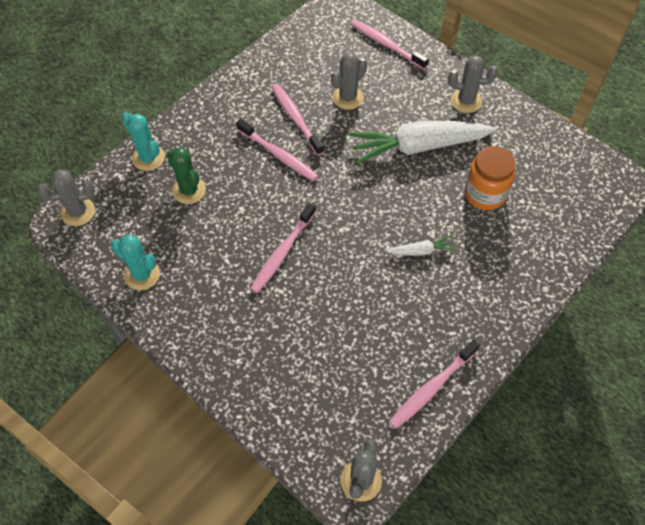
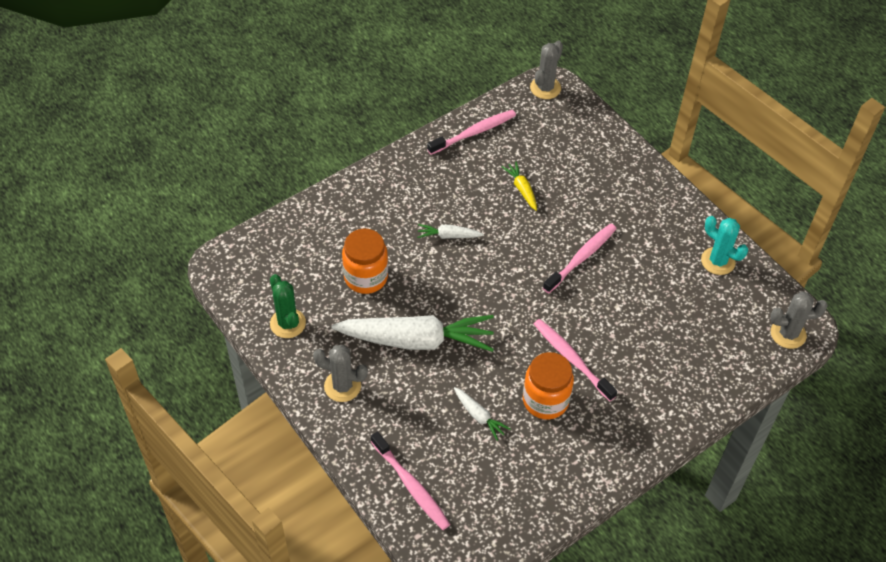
camera: 170 degrees left, 5 degrees down
turquoise cactus [122,112,165,171] -> none
green cactus [167,147,206,204] -> green cactus moved to [270,274,306,338]
pink toothbrush [271,83,324,155] -> orange jar [523,352,574,419]
grey cactus [331,52,367,110] -> white carrot [454,387,510,441]
none -> yellow carrot [502,161,537,211]

